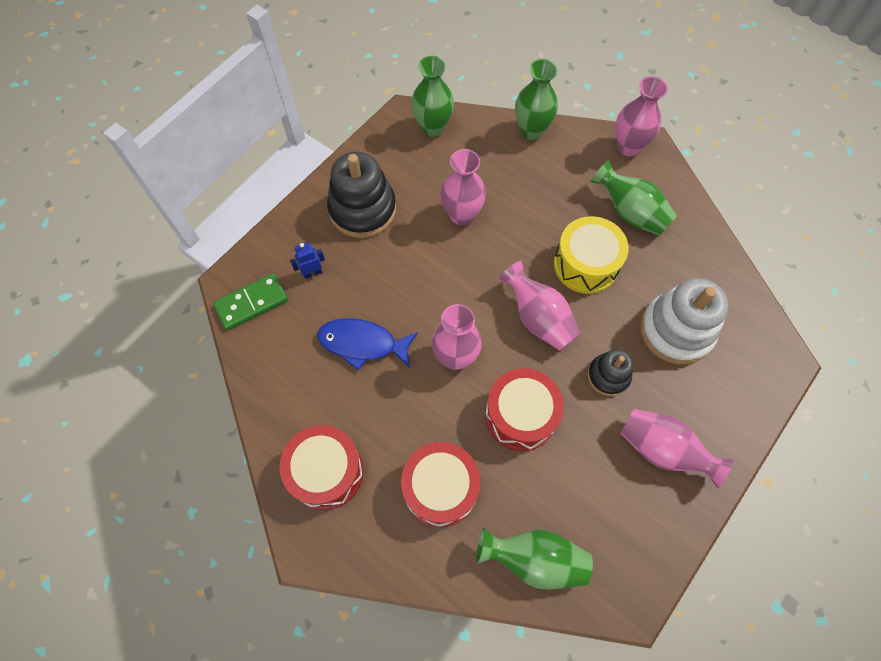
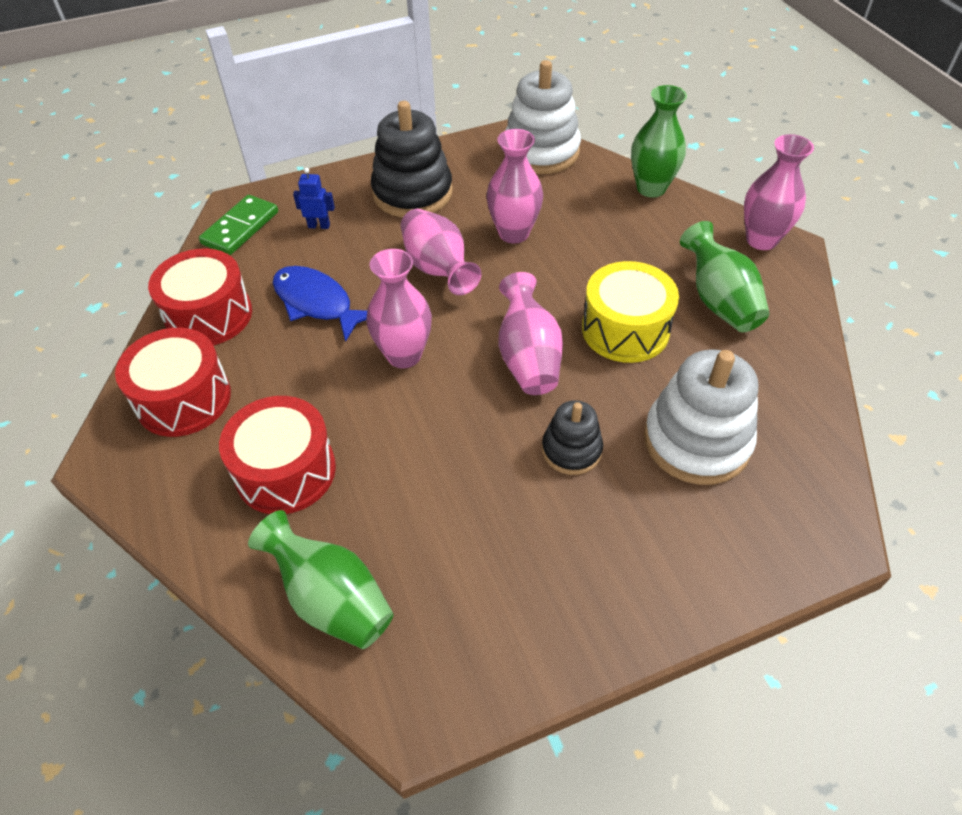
camera: 30 degrees right, 15 degrees down
green domino [213,273,288,330] -> green domino turned 60 degrees counterclockwise [199,195,278,255]
green vase [411,56,454,137] -> white stacking toy [504,60,581,174]
red drum [485,368,564,451] -> red drum moved to [148,248,252,345]
pink vase [620,409,734,489] -> pink vase moved to [401,209,481,295]

